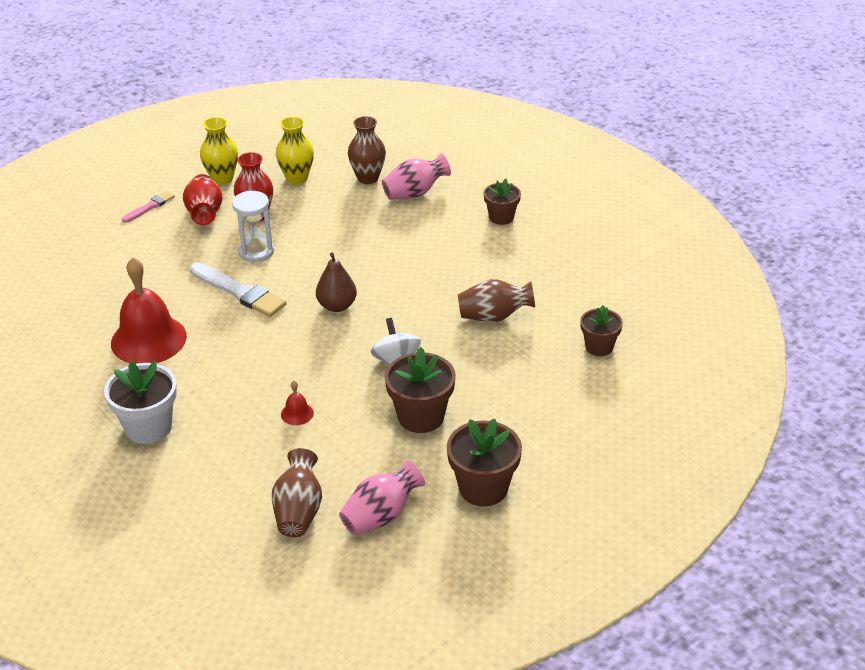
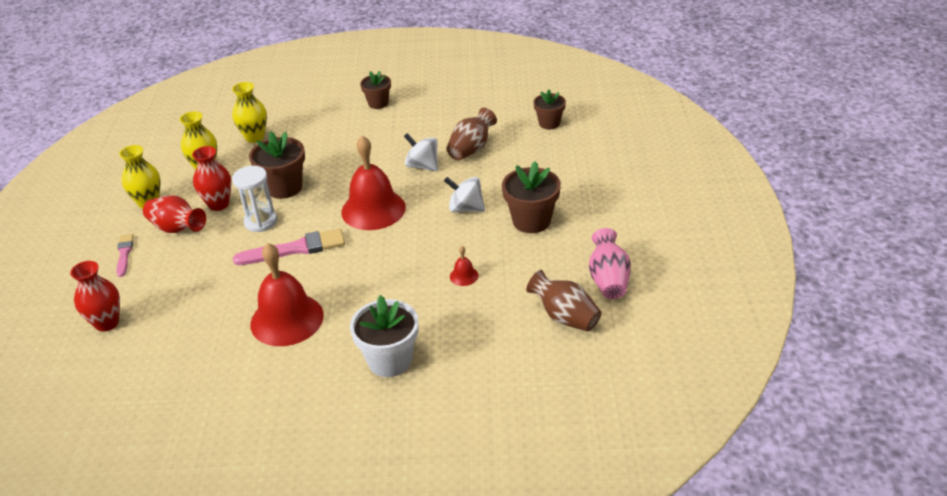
camera: 50 degrees left, 0 degrees up
white brush [190,263,287,317] -> pink brush [233,228,345,265]
brown pear [316,253,357,312] -> red bell [342,135,406,230]
brown vase [348,116,386,184] -> yellow vase [232,82,267,143]
pink vase [382,154,451,200] -> none
brown flower pot [447,418,522,506] -> brown flower pot moved to [249,131,305,199]
none -> red vase [70,261,120,332]
none -> white spinning top [404,133,438,172]

